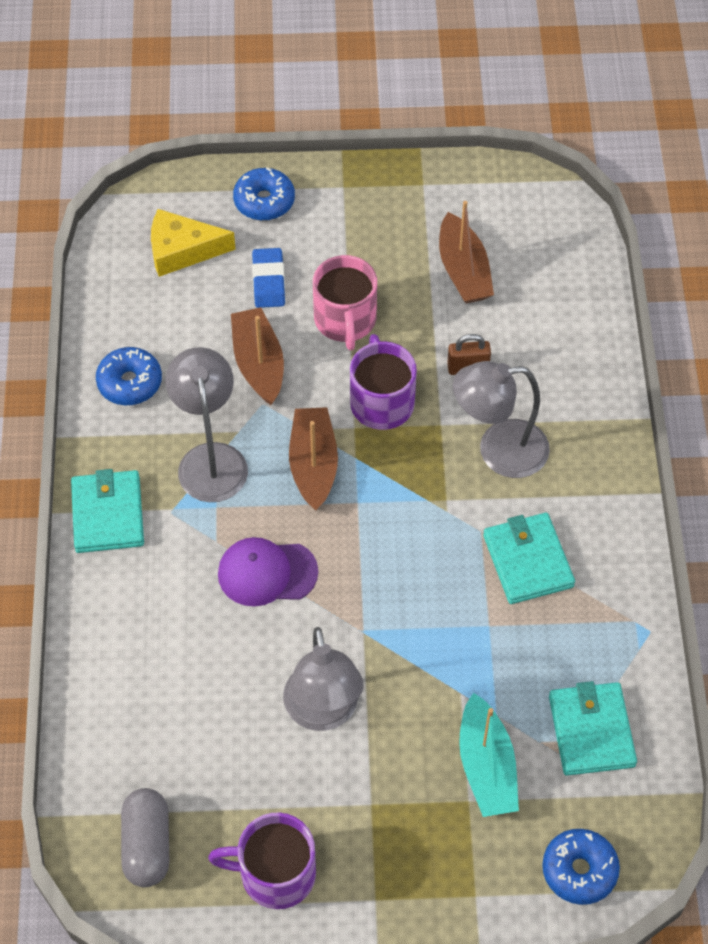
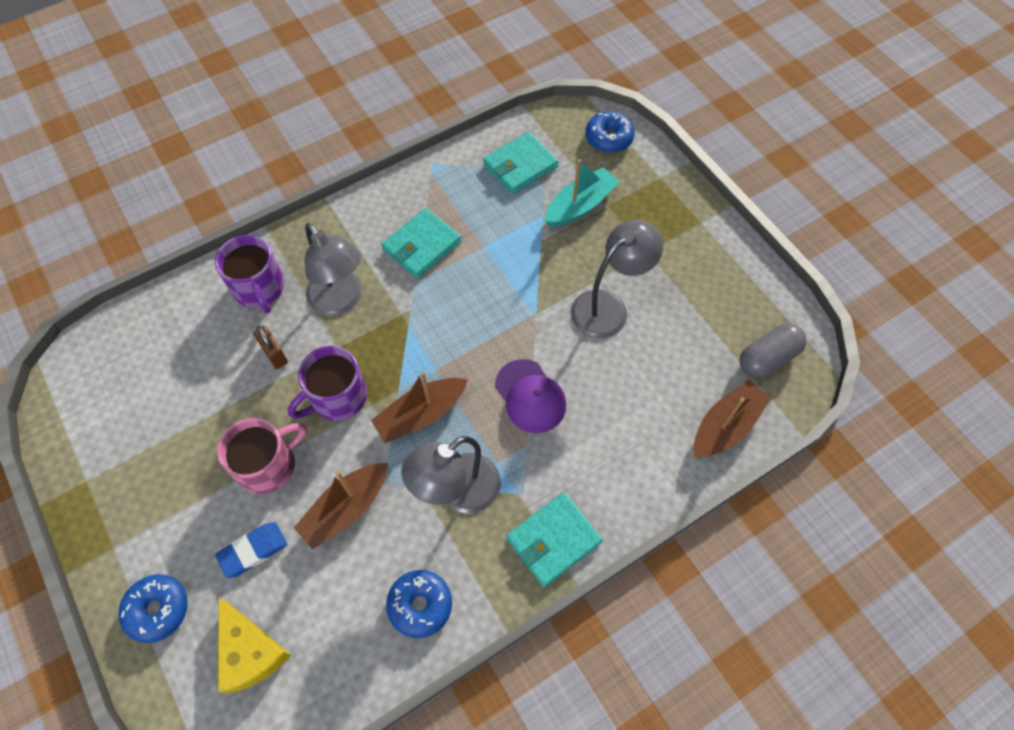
camera: 120 degrees left, 5 degrees up
purple mug [208,812,316,909] -> purple mug moved to [215,235,284,314]
brown boat [439,201,494,303] -> brown boat moved to [693,380,771,457]

